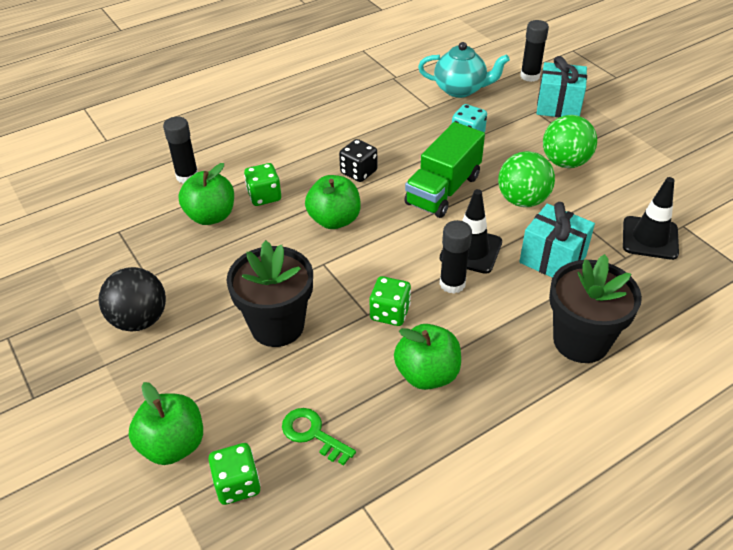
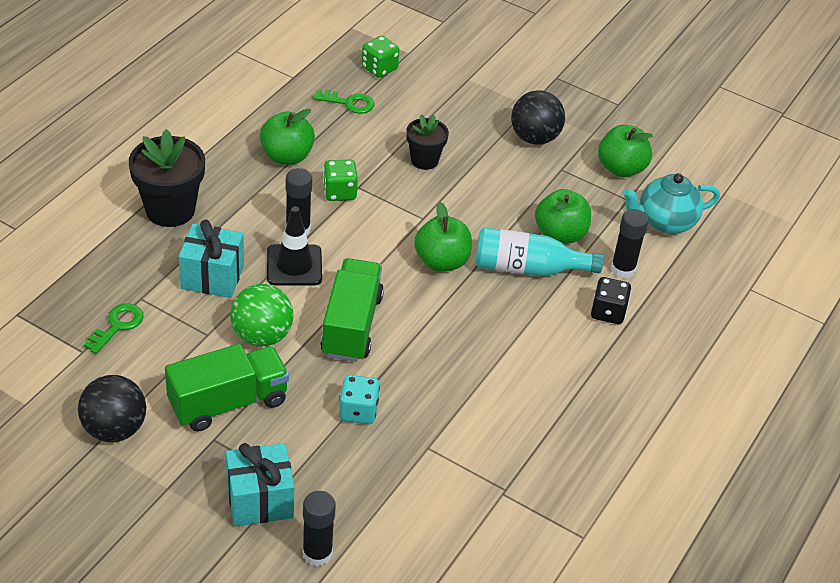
camera: 150 degrees right, 0 degrees up
green apple [129,382,203,465] -> green apple moved to [598,125,653,177]
black flower pot [227,240,313,347] -> black flower pot [406,114,449,170], size x0.60
green dice [244,163,281,206] -> turquoise bottle [475,227,603,276]
black dice [339,139,377,182] -> black dice moved to [591,277,631,324]
turquoise teapot [418,42,510,98] -> turquoise teapot moved to [622,173,720,234]
green ball [543,115,597,168] -> green truck [165,344,289,432]
black traffic cone [623,177,679,260] -> green key [84,303,144,354]
none -> black ball [78,375,146,442]

